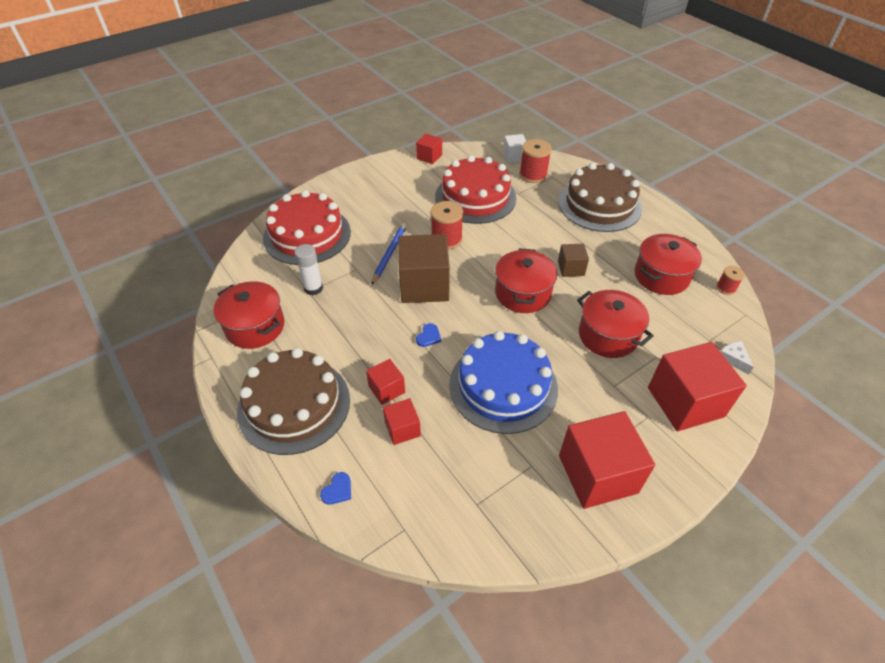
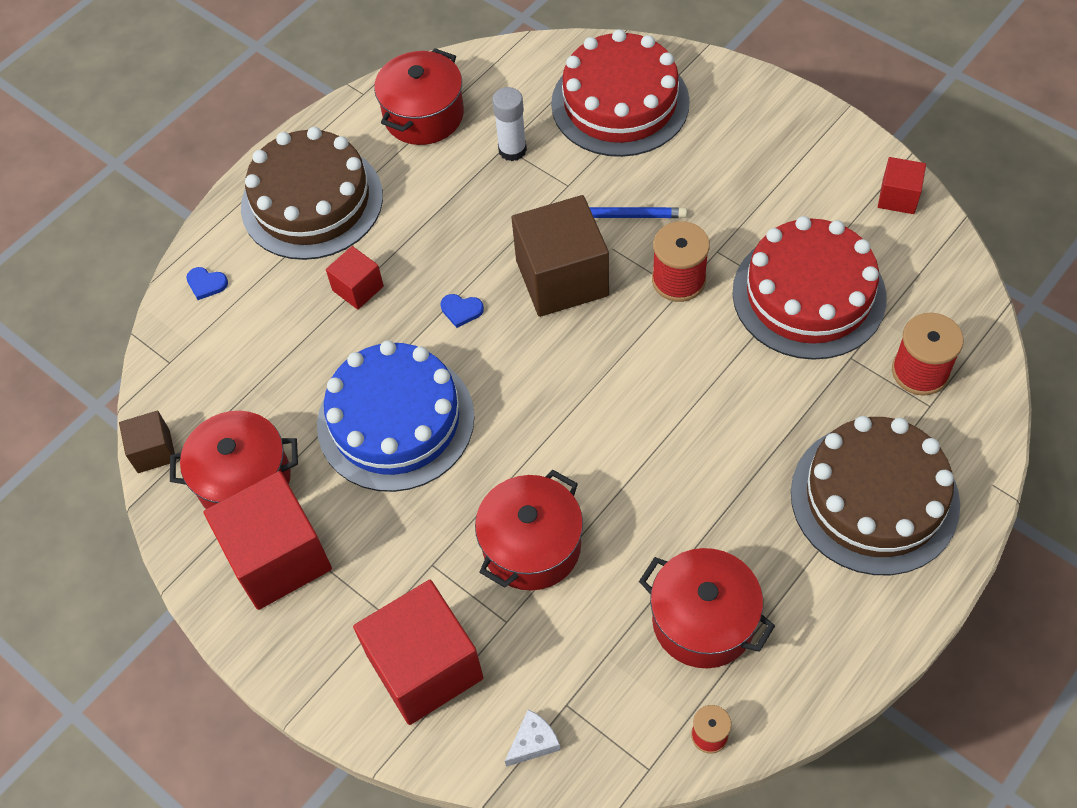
camera: 80 degrees right, 10 degrees up
red cube [383,398,421,445] -> none
red pot [495,248,557,313] -> red pot moved to [170,411,298,509]
white cube [503,134,526,163] -> none
brown cube [558,244,589,277] -> brown cube moved to [119,410,175,473]

